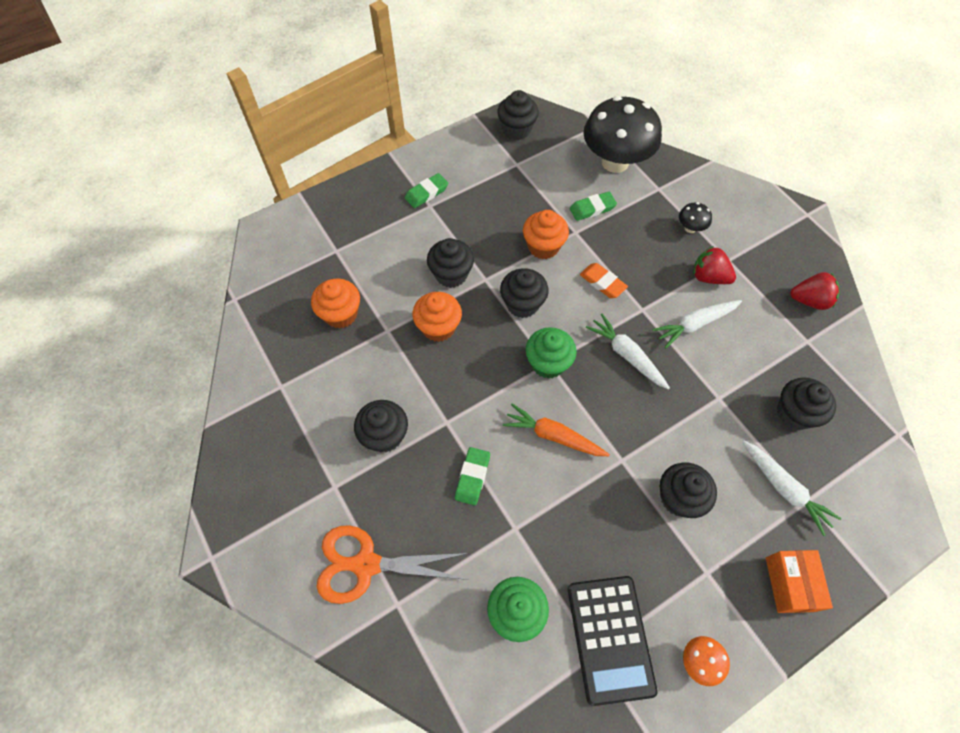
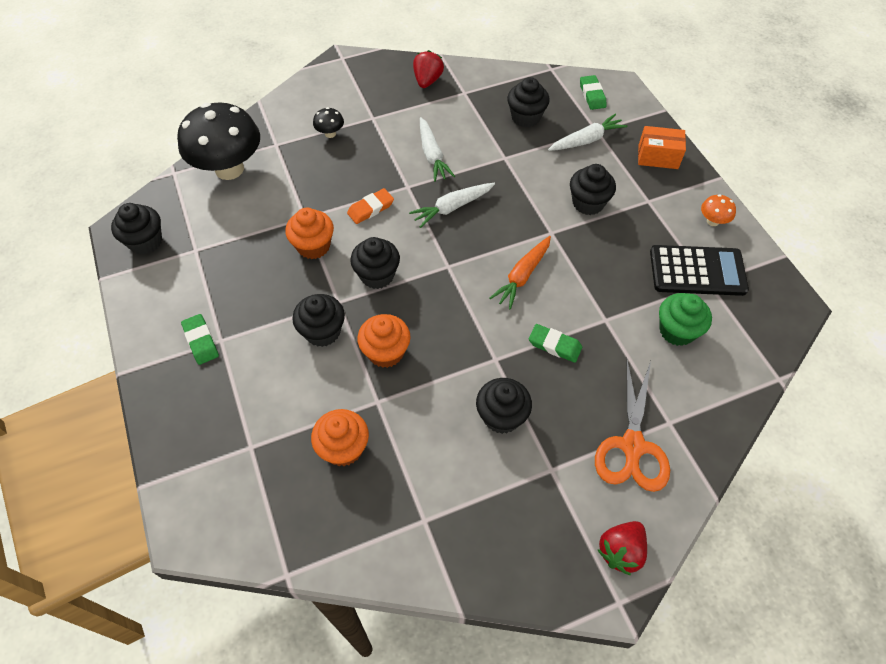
camera: 80 degrees left, 5 degrees down
green cupcake [525,327,577,379] -> none
green eraser [570,192,617,221] -> green eraser moved to [580,75,606,110]
red strawberry [693,246,736,284] -> red strawberry moved to [598,521,647,575]

